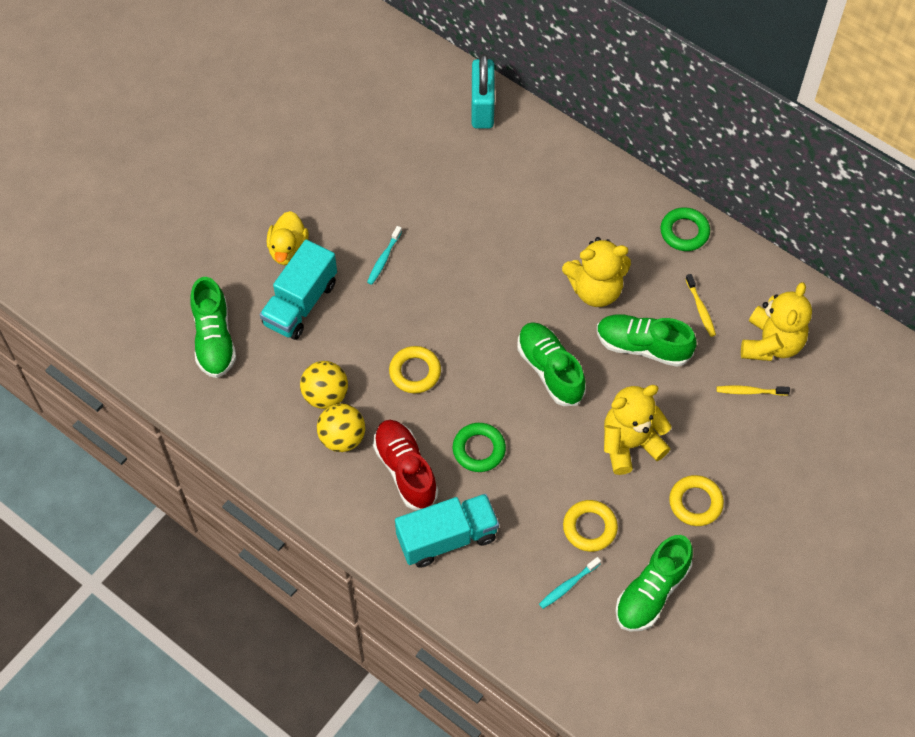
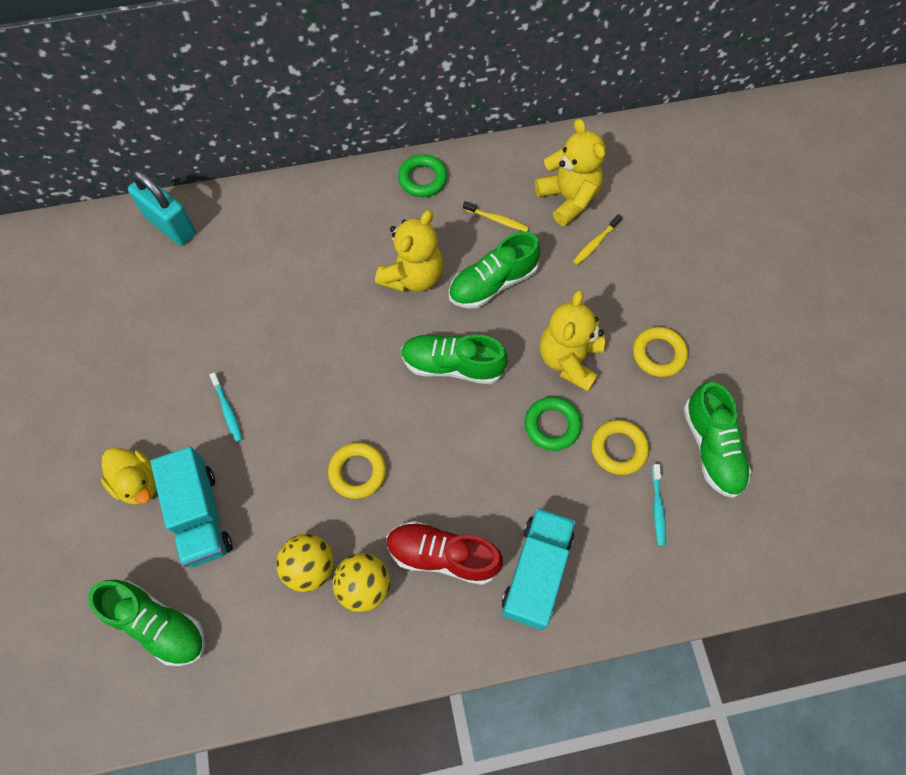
camera: 50 degrees left, 5 degrees up
green ring [453,423,506,472] -> green ring moved to [524,397,581,451]

